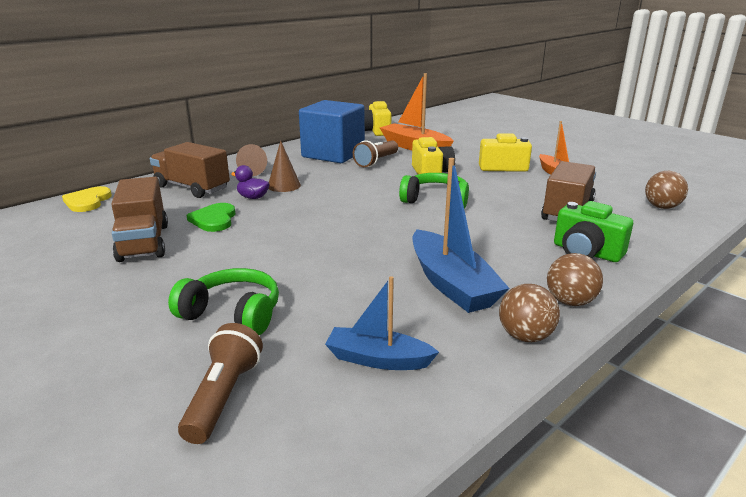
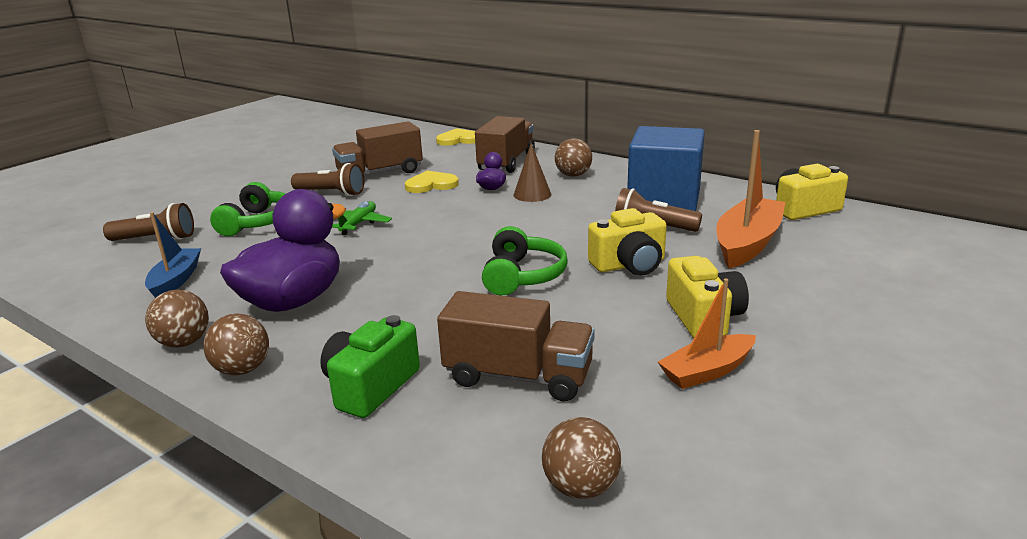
camera: 80 degrees right, 0 degrees up
green heart [186,203,236,232] -> yellow heart [405,171,459,193]
brown cone [236,144,267,176] -> brown ball [555,138,592,177]
blue boat [413,158,509,313] -> purple duck [220,189,346,312]
none -> brown flashlight [291,163,364,196]
none -> green plane [332,201,392,235]

